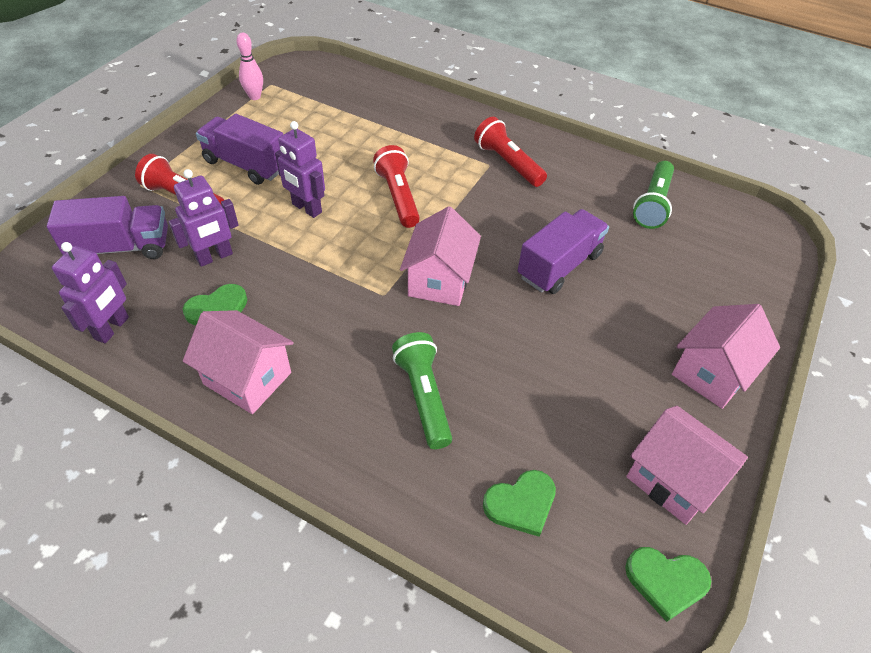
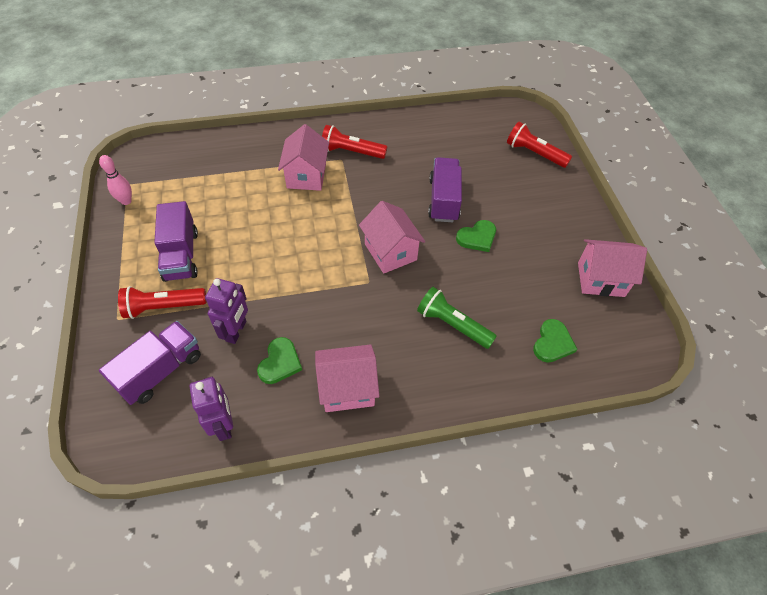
camera: 40 degrees left, 5 degrees up
purple truck [196,114,283,185] -> purple truck turned 90 degrees counterclockwise [154,201,198,282]
purple robot [275,121,325,218] -> none
red flashlight [373,145,420,228] -> red flashlight moved to [507,122,572,168]
green heart [625,547,711,622] -> green heart moved to [456,220,496,252]
green flashlight [633,161,674,229] -> none
pink house [672,304,780,409] -> pink house moved to [278,124,329,191]

